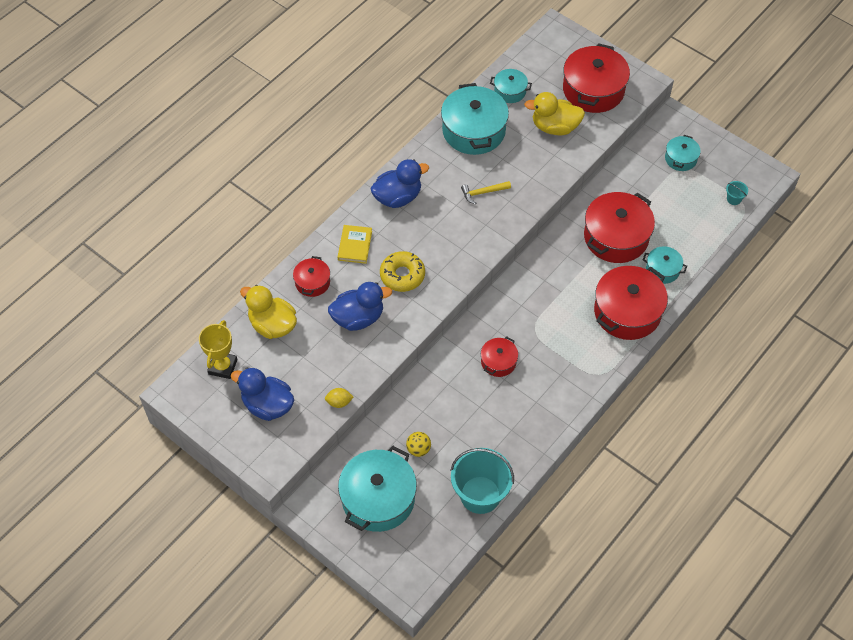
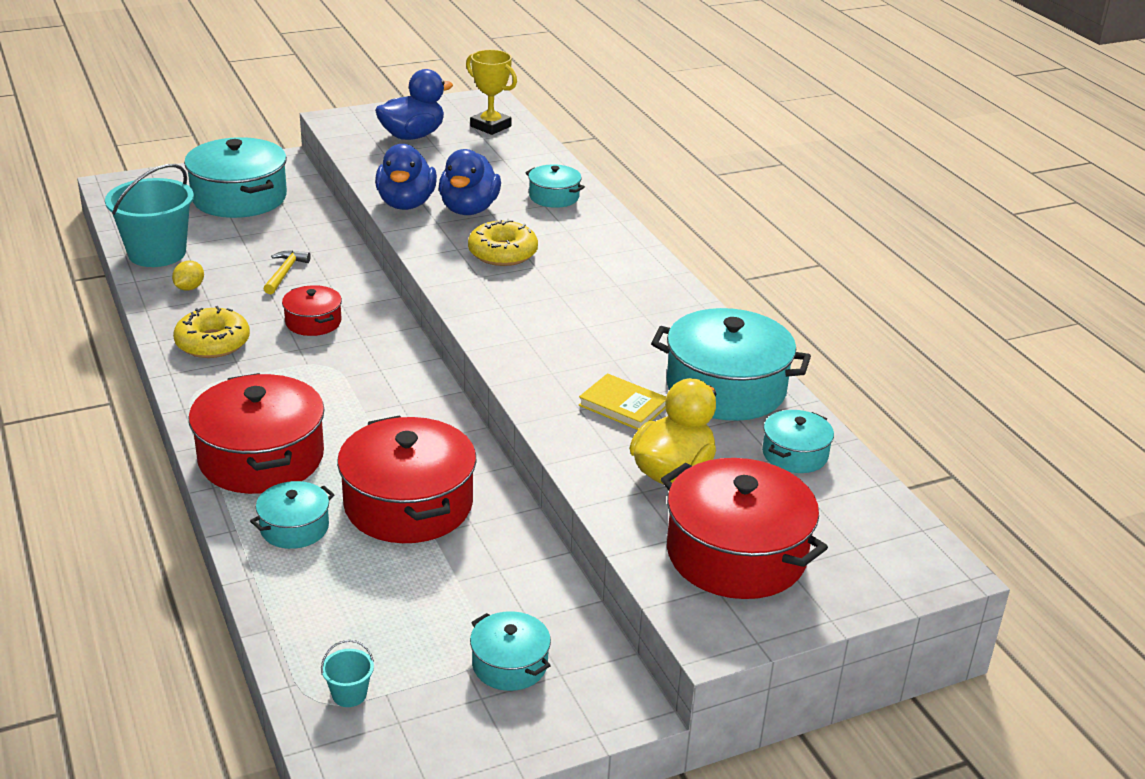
camera: 115 degrees right, 25 degrees down
yellow duck [240,285,297,339] -> none
red pot [293,256,330,297] -> turquoise pot [525,164,585,208]
yellow lemon [325,388,354,408] -> yellow lemon moved to [172,261,204,291]
yellow book [337,225,372,264] -> yellow book moved to [579,373,666,430]
blue duck [370,159,429,208] -> blue duck moved to [375,144,437,210]
yellow ball [406,432,431,457] -> none
yellow hammer [461,181,511,204] -> yellow hammer moved to [264,250,311,294]
none -> yellow donut [173,306,250,358]

